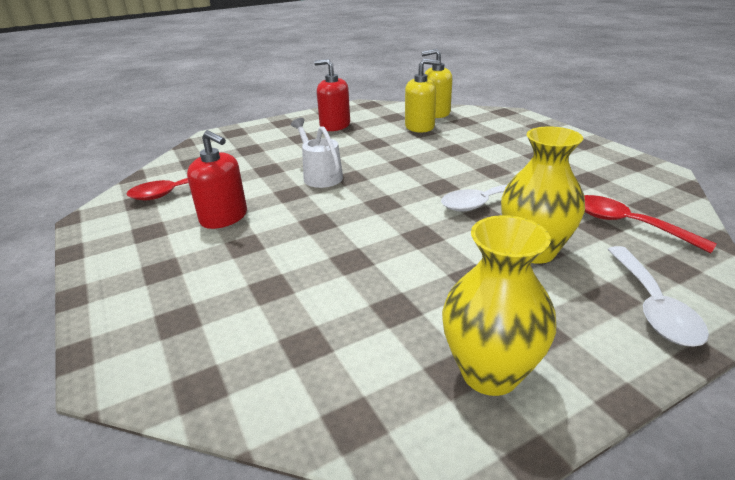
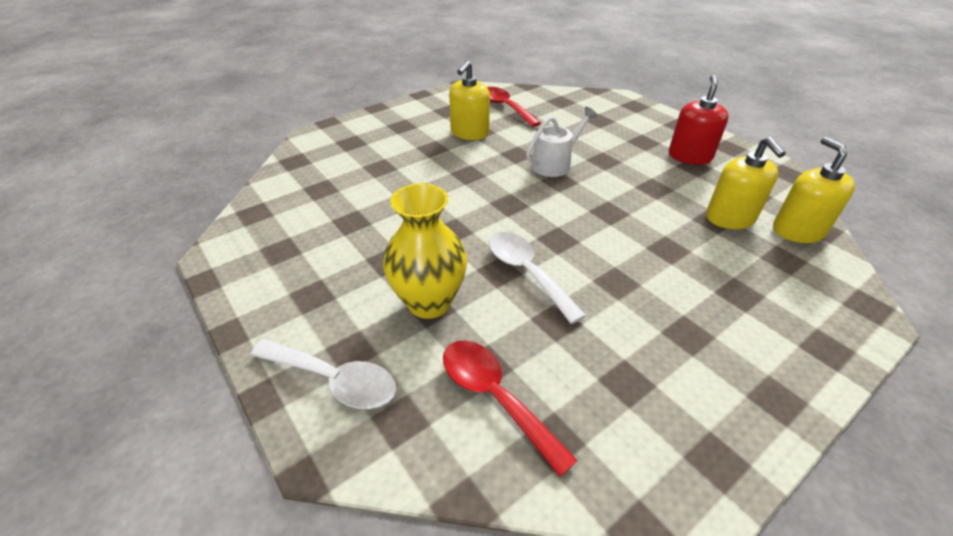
camera: 80 degrees right, 10 degrees up
red soap dispenser [187,130,247,229] -> yellow soap dispenser [449,61,490,140]
yellow vase [442,215,556,396] -> none
red spoon [584,195,717,253] -> red spoon turned 75 degrees counterclockwise [443,340,578,477]
white spoon [607,246,709,347] -> white spoon turned 150 degrees counterclockwise [250,340,396,409]

